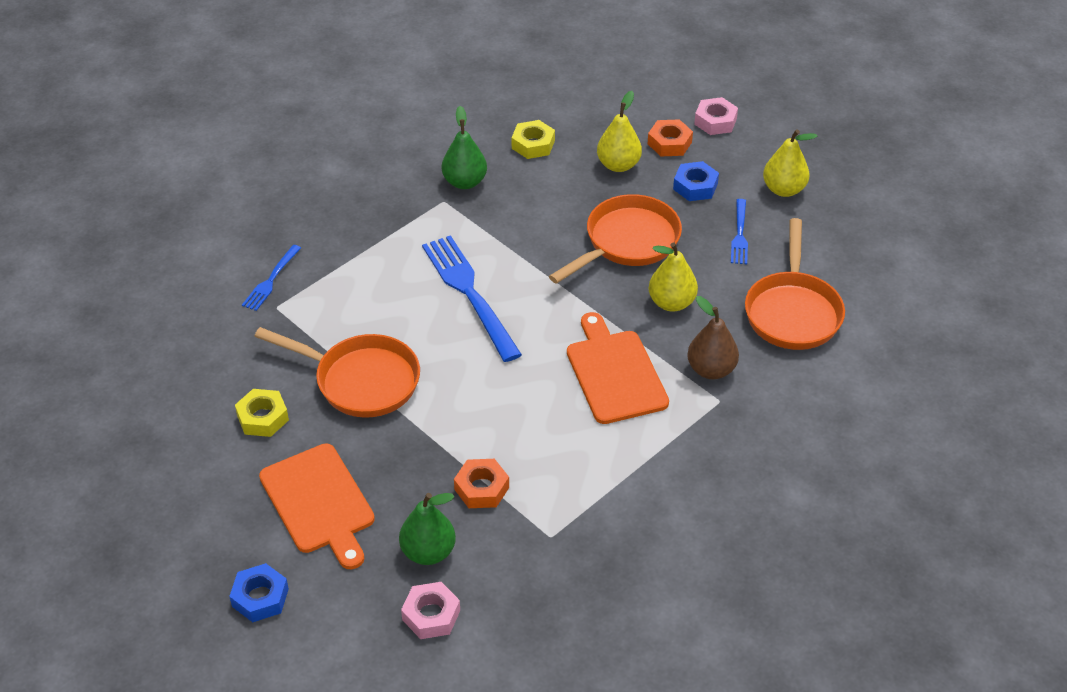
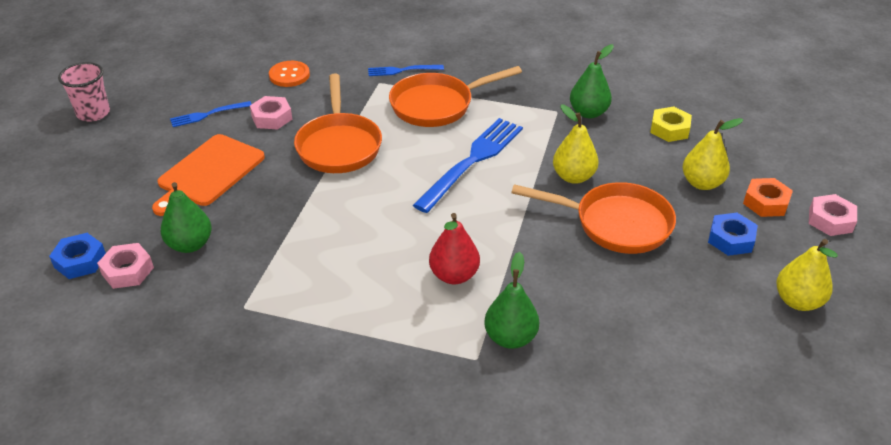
camera: 60 degrees right, 5 degrees down
blue nut [229,563,289,622] -> blue nut moved to [49,233,106,279]
yellow nut [235,389,289,437] -> pink nut [250,96,292,130]
orange nut [454,459,509,508] -> none
orange cutting board [567,312,669,424] -> red pear [429,213,480,284]
yellow pear [648,242,698,312] -> yellow pear moved to [553,105,599,184]
brown pear [687,296,739,379] -> green pear [484,252,539,349]
blue fork [731,199,748,264] -> blue fork moved to [170,101,251,127]
orange pan [745,218,845,350] -> orange pan moved to [389,66,522,127]
none -> pink cup [58,62,110,121]
none -> orange button [269,61,310,87]

